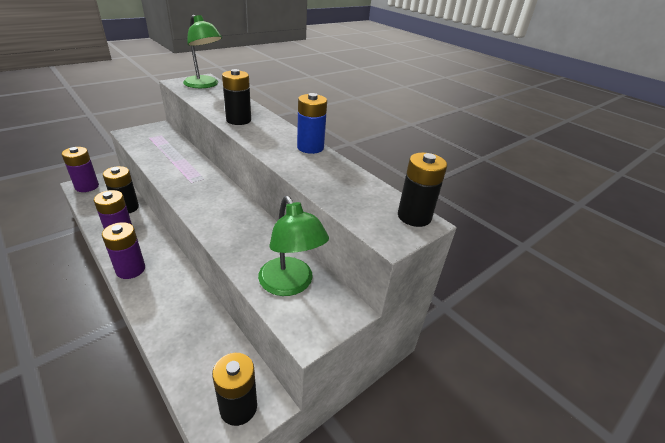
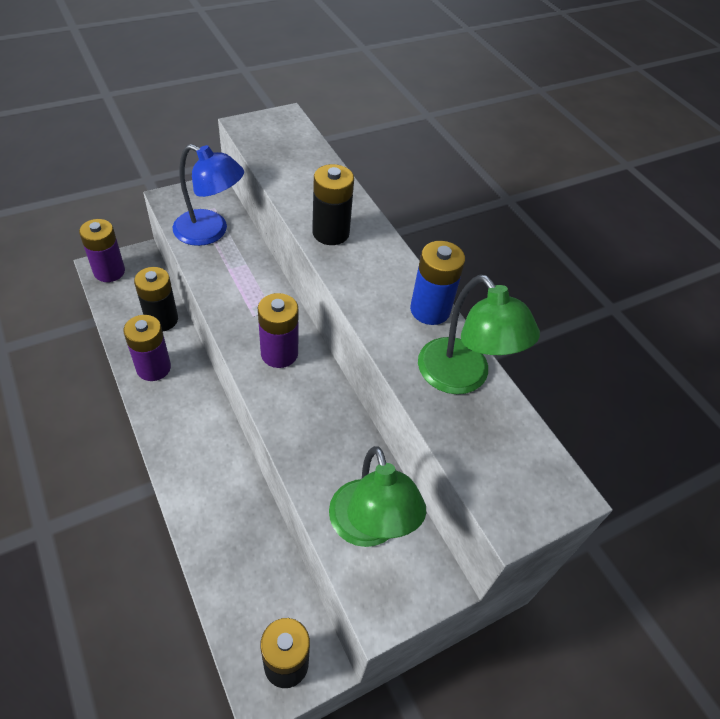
camera: 10 degrees right, 15 degrees up
purple battery [102,222,145,279] -> purple battery moved to [258,293,298,368]
green lamp [183,15,222,88] -> green lamp moved to [418,274,540,394]
black battery [398,153,447,227] -> none
none -> blue lamp [173,144,244,246]

